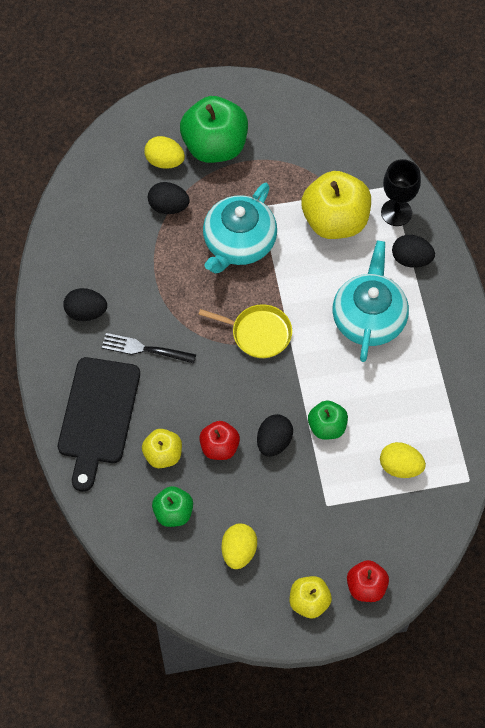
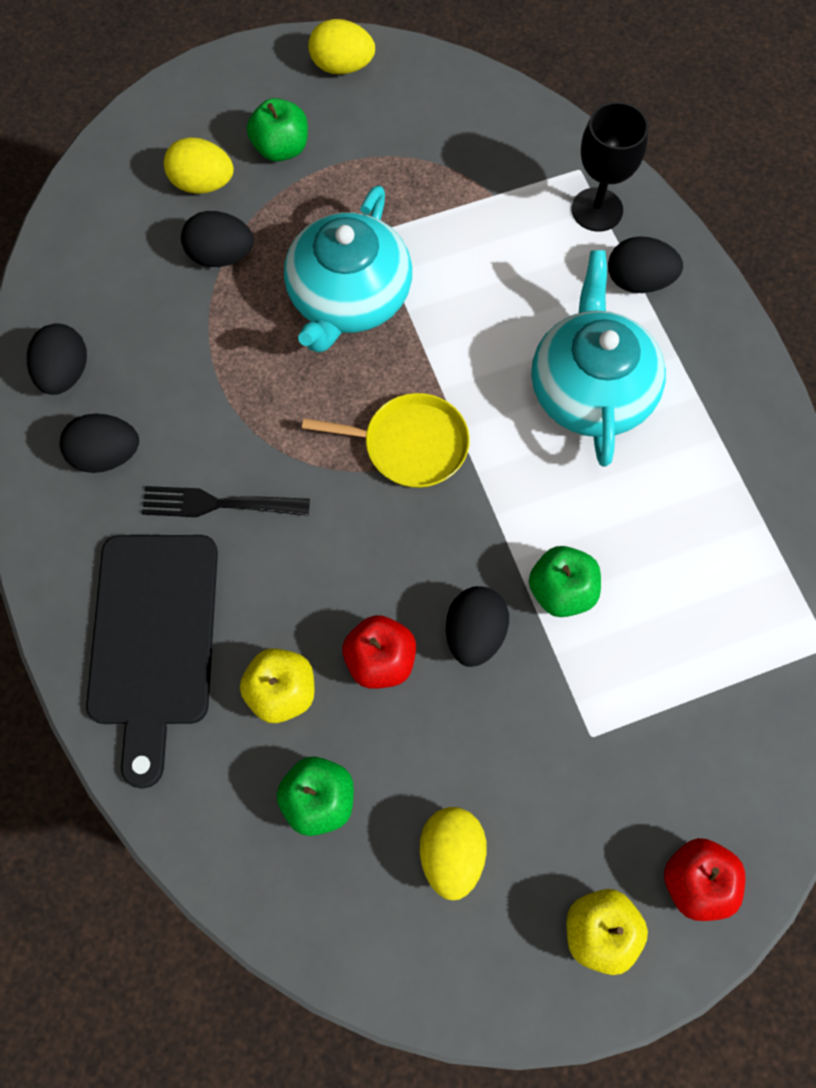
camera: 10 degrees left, 5 degrees up
green apple [180,96,248,163] -> green apple [247,98,308,162], size x0.54
yellow apple [301,171,371,239] -> none
yellow egg [380,442,426,478] -> yellow egg moved to [308,19,375,75]
none -> black egg [27,323,87,395]

